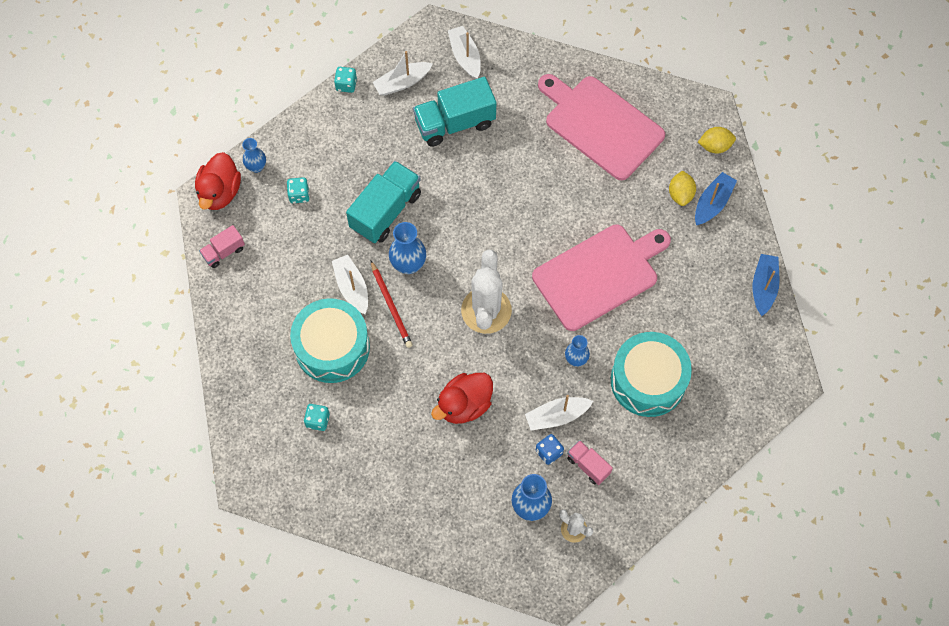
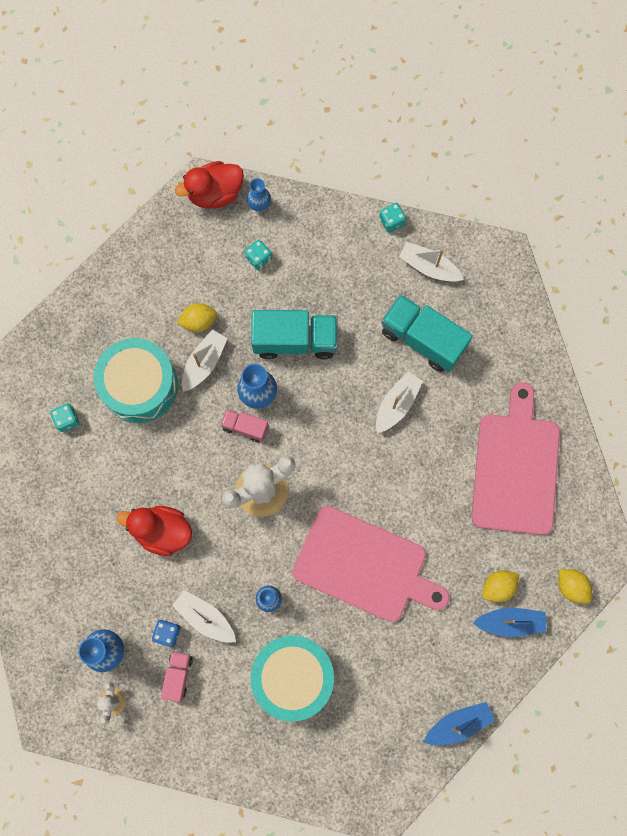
camera: 55 degrees right, 10 degrees up
pink truck [199,225,245,268] -> pink truck moved to [221,409,269,442]
red pencil [371,261,413,348] -> none
white boat [448,26,481,79] -> white boat moved to [376,371,423,433]
none -> yellow lemon [177,303,217,332]

